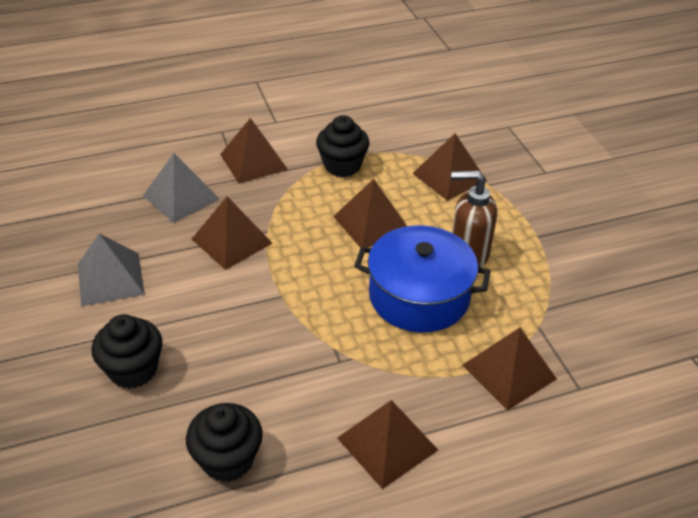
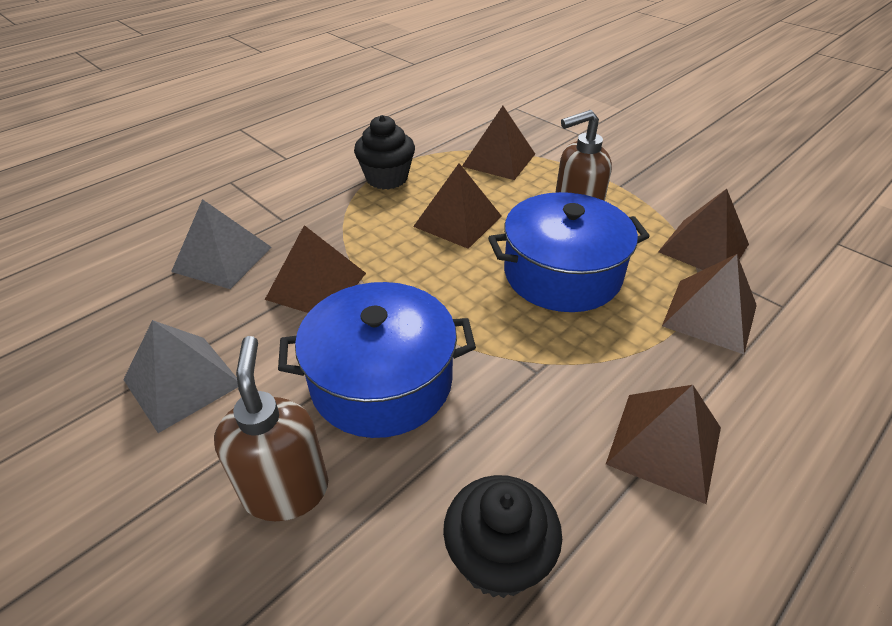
camera: 25 degrees left, 0 degrees up
black cupcake [91,314,162,389] -> brown soap dispenser [214,336,328,521]
brown pyramid [220,118,288,184] -> brown pyramid moved to [658,189,749,270]
none -> blue pot [278,282,476,438]

